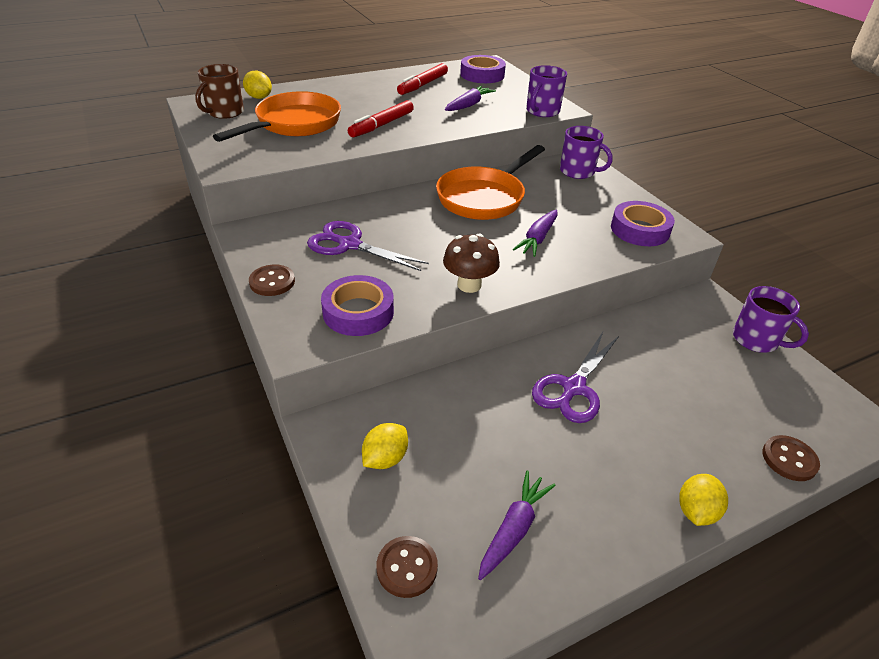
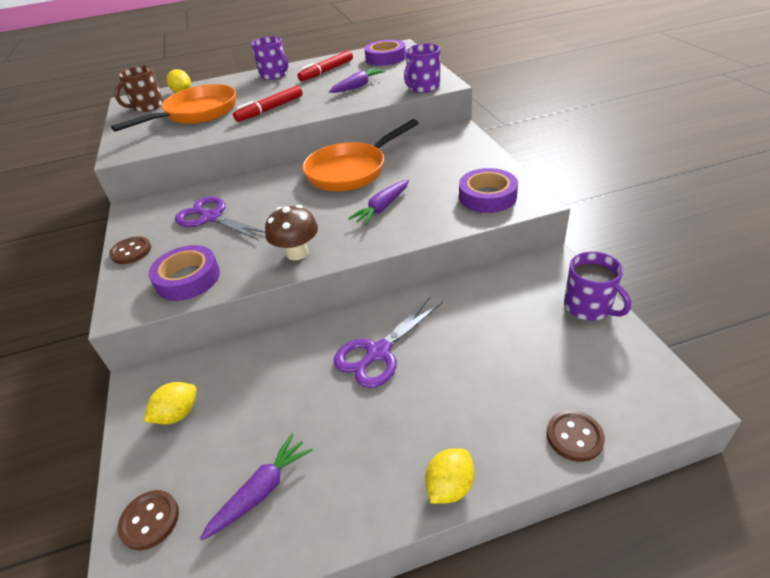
camera: 15 degrees right, 0 degrees up
purple mug [560,126,613,179] -> purple mug moved to [251,36,288,80]

